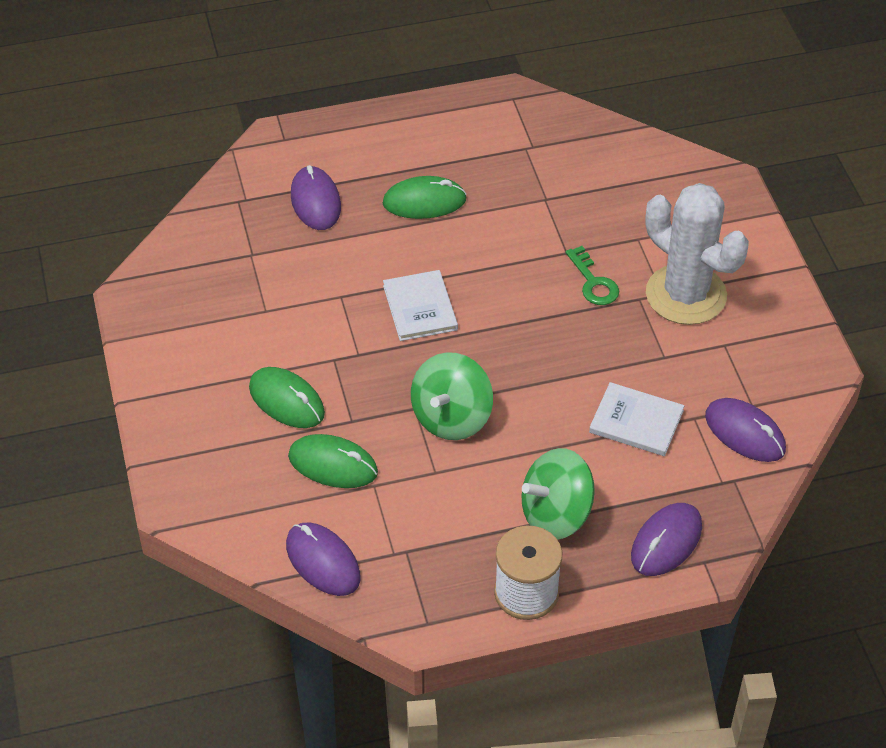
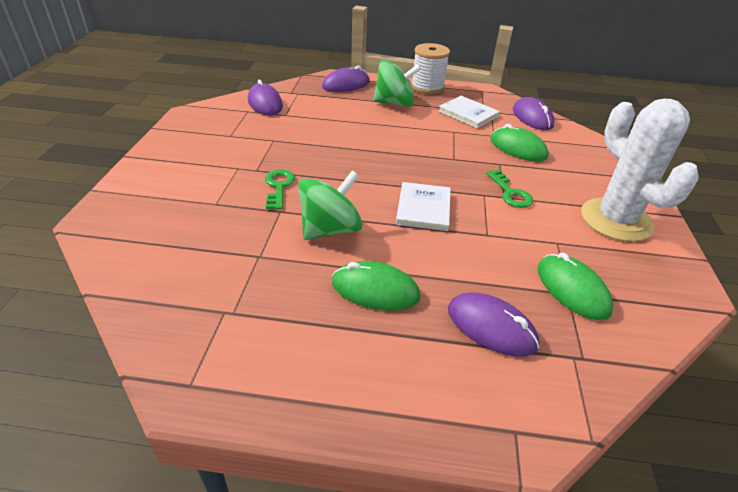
camera: 160 degrees left, 10 degrees down
green mouse [249,367,325,428] -> green mouse moved to [537,253,613,320]
purple mouse [291,165,341,230] -> purple mouse turned 60 degrees counterclockwise [448,292,539,357]
green spinning top [411,352,493,440] -> green spinning top moved to [298,170,363,240]
white book [589,382,684,456] -> white book moved to [438,96,500,128]
white cactus [645,183,749,325] -> white cactus moved to [581,99,699,242]
none -> green key [486,170,533,208]

